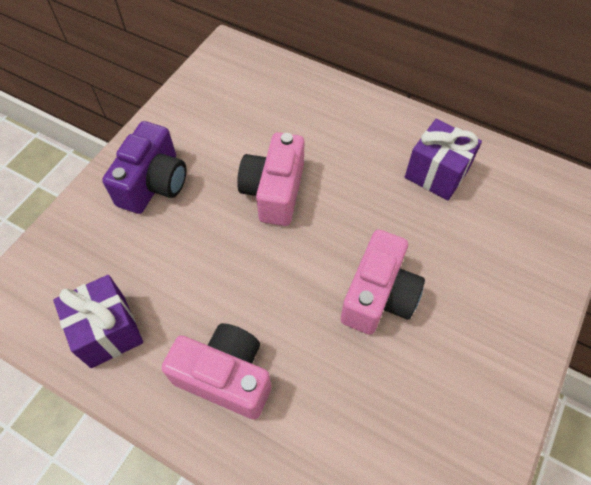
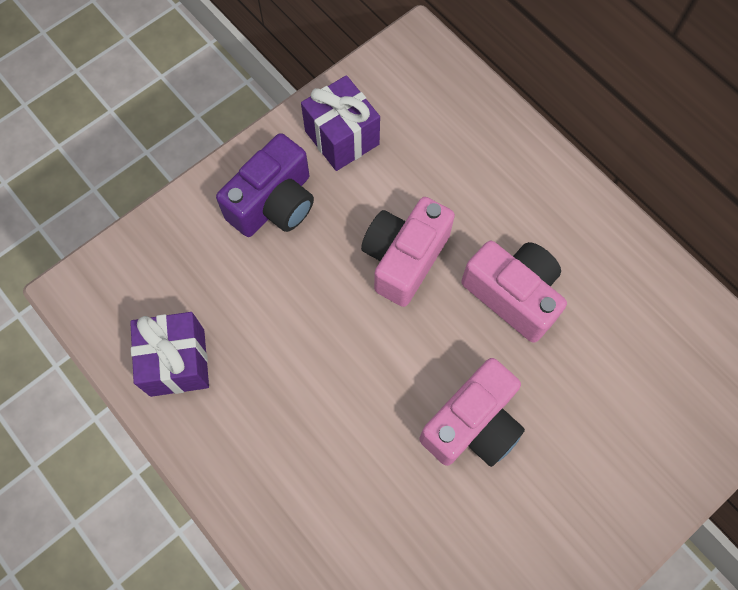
camera: 20 degrees right, 10 degrees up
pink camera [161,323,271,419] -> pink camera moved to [461,240,567,343]
purple gift [405,119,482,201] -> purple gift moved to [301,75,380,171]

